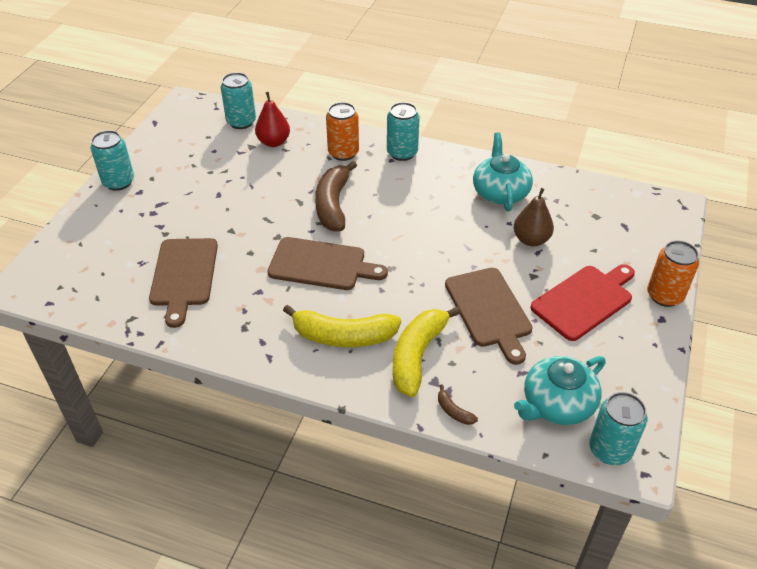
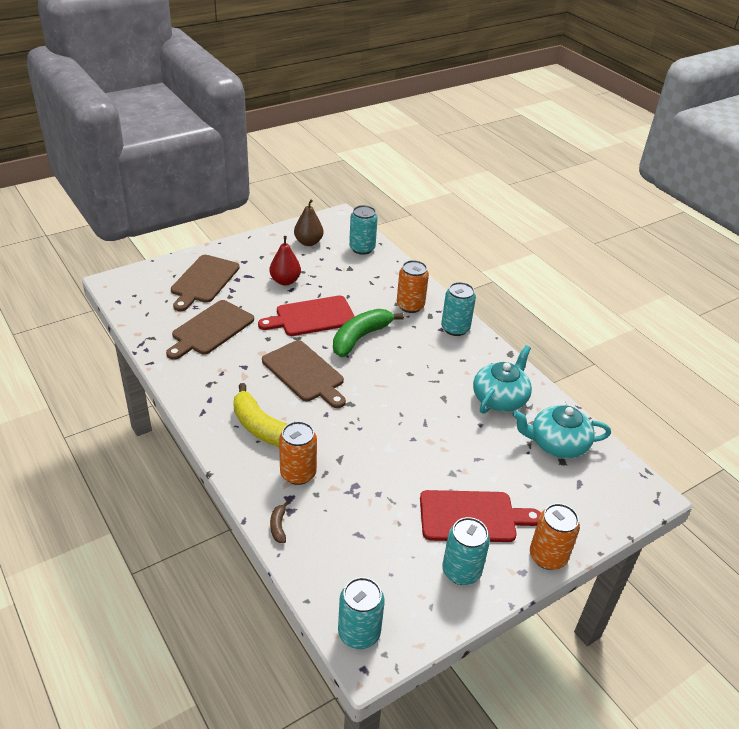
camera: 35 degrees right, 5 degrees down
turquoise can [91,130,134,191] -> turquoise can moved to [442,517,490,585]
red pear [255,92,290,147] -> red pear moved to [270,236,301,285]
brown banana [315,161,357,232] -> green banana [333,309,404,357]
yellow banana [393,306,461,397] -> orange can [279,421,317,485]
brown cutting board [445,268,533,365] -> brown cutting board moved to [171,255,240,311]
brown pear [514,188,554,246] -> brown pear moved to [294,199,323,246]
turquoise teapot [514,356,605,425] -> turquoise teapot moved to [512,405,611,458]
none -> red cutting board [258,296,355,336]

